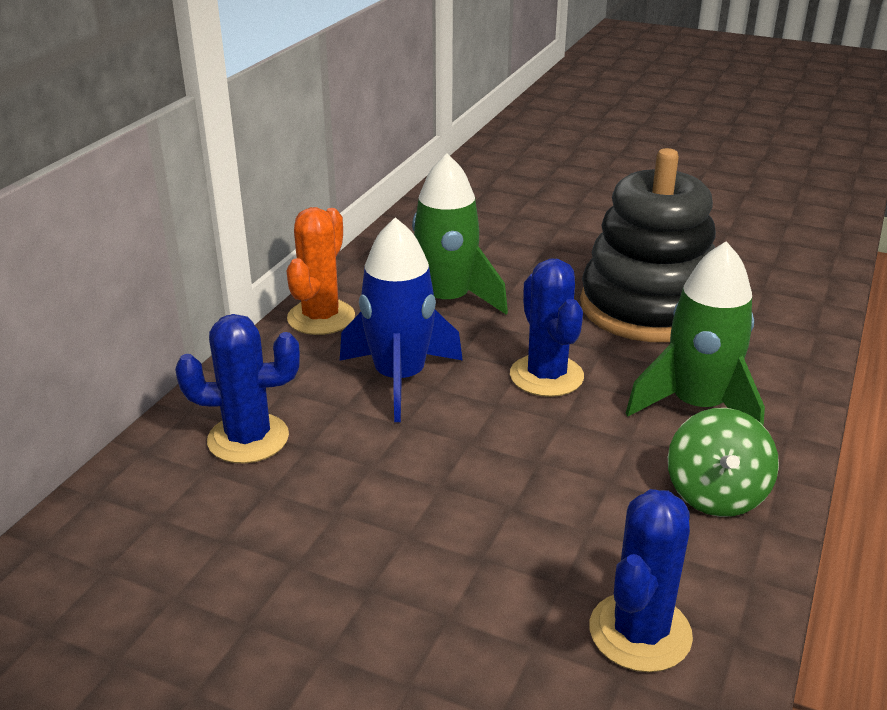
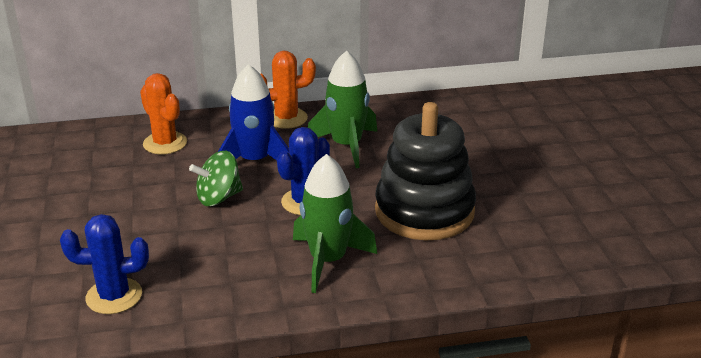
camera: 55 degrees right, 0 degrees up
blue cactus [175,314,300,464] -> orange cactus [140,73,187,154]
green spinning top [668,408,779,517] -> green spinning top moved to [189,151,243,206]

